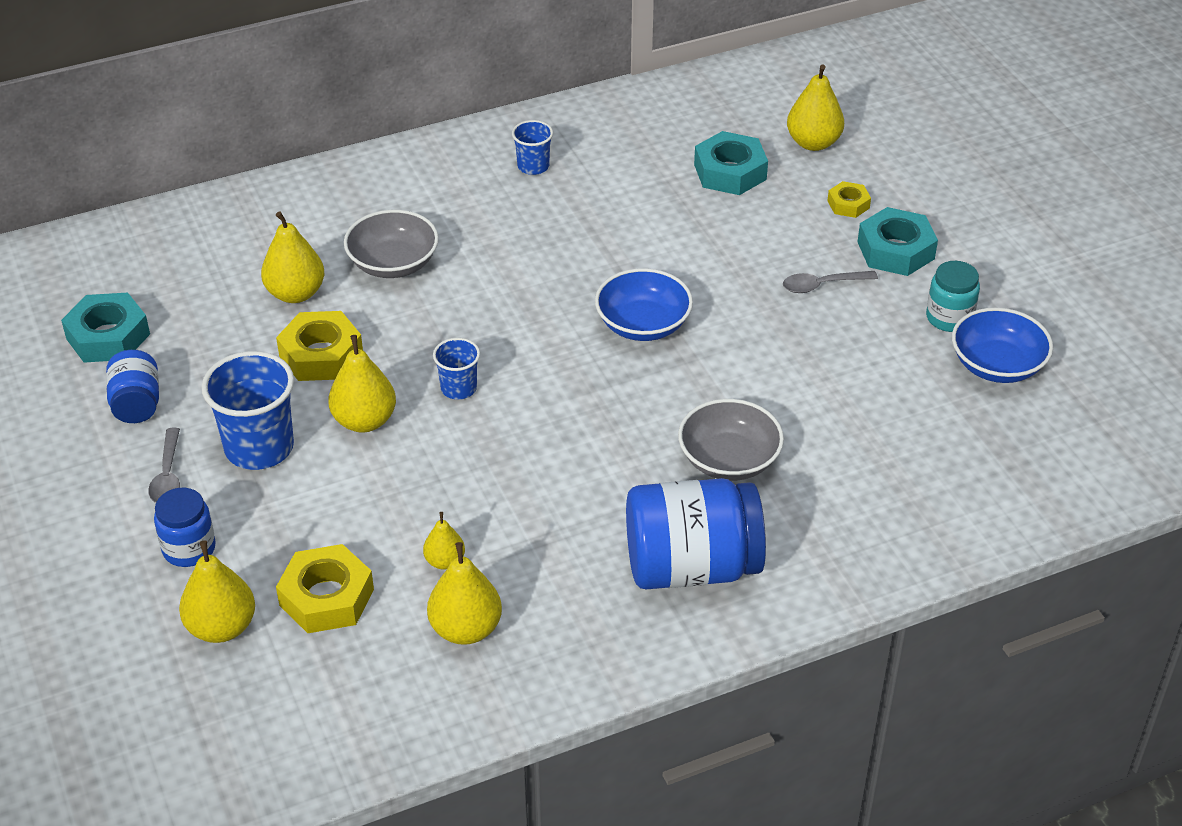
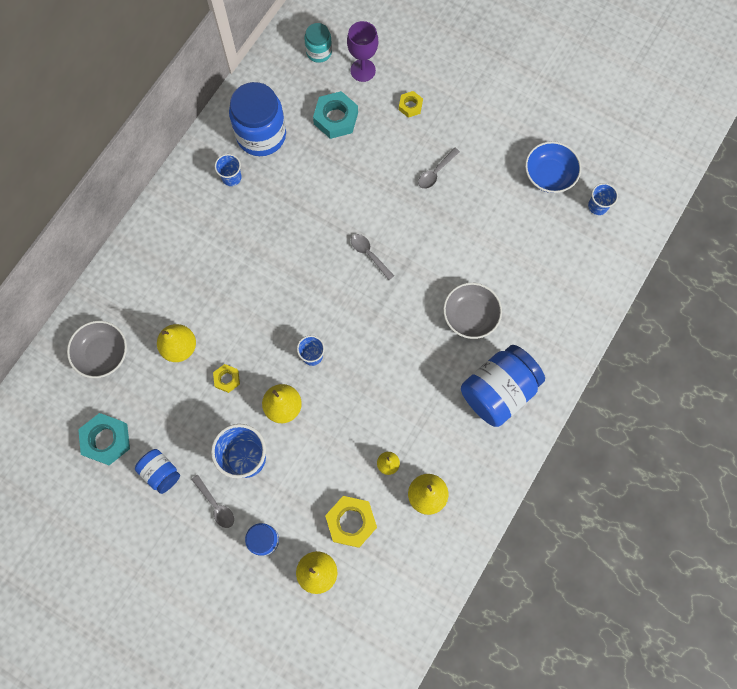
camera: 35 degrees left, 30 degrees up
yellow nut [276,311,363,381] -> yellow nut [213,364,240,393], size x0.56
grey bowl [344,210,439,278] -> grey bowl moved to [67,321,127,378]
blue bowl [595,268,693,341] -> grey spoon [351,234,394,280]
yellow pear [787,64,844,151] -> purple goblet [347,21,378,82]
turquoise nut [858,207,938,276] -> none
turquoise jar [926,261,980,332] -> turquoise jar moved to [304,23,332,63]
none -> blue jar [229,82,286,156]
none -> blue cup [588,183,618,215]

